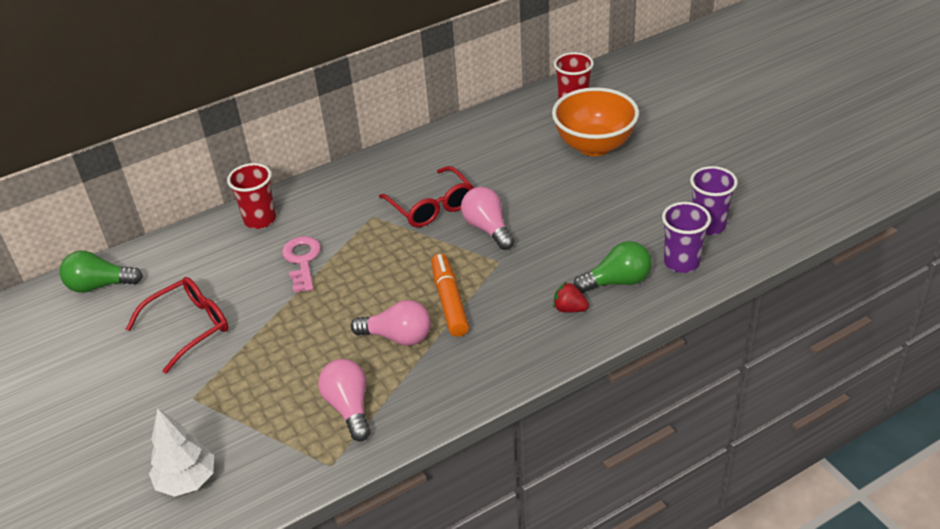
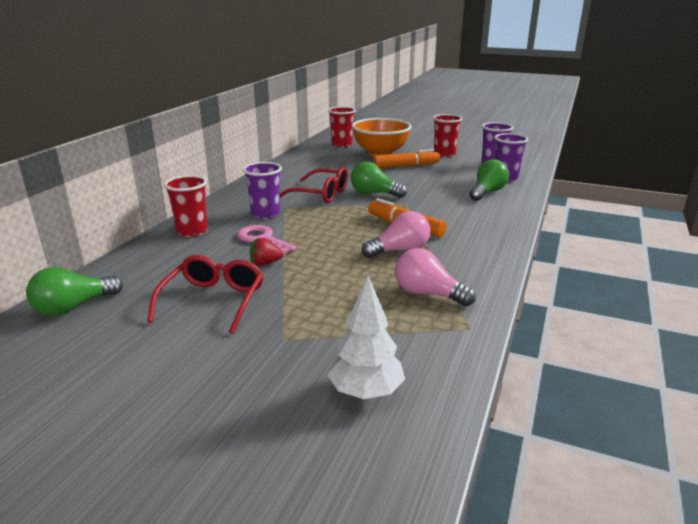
camera: 40 degrees left, 15 degrees down
pink light bulb [461,187,514,250] -> green light bulb [351,162,407,198]
red strawberry [553,282,589,313] -> red strawberry moved to [250,238,283,266]
none -> purple cup [243,162,282,219]
none -> orange marker [373,149,440,168]
none -> red cup [433,114,462,157]

